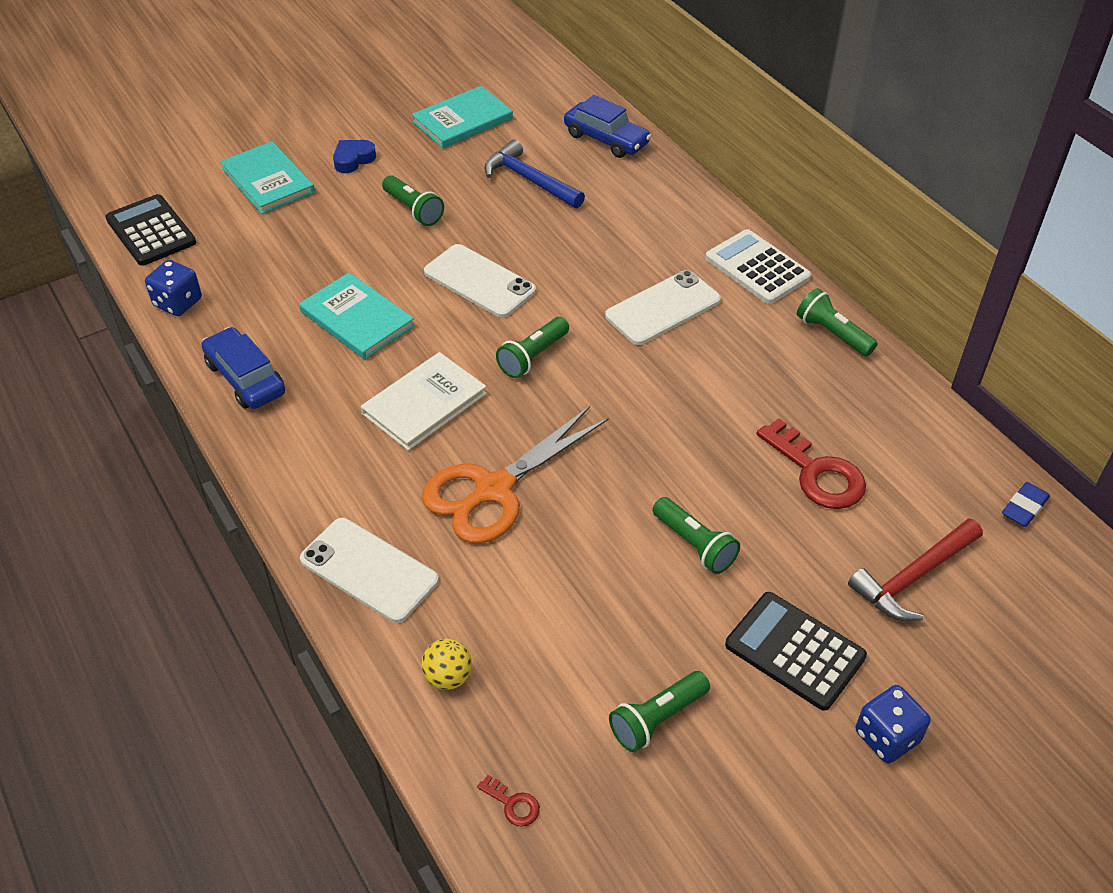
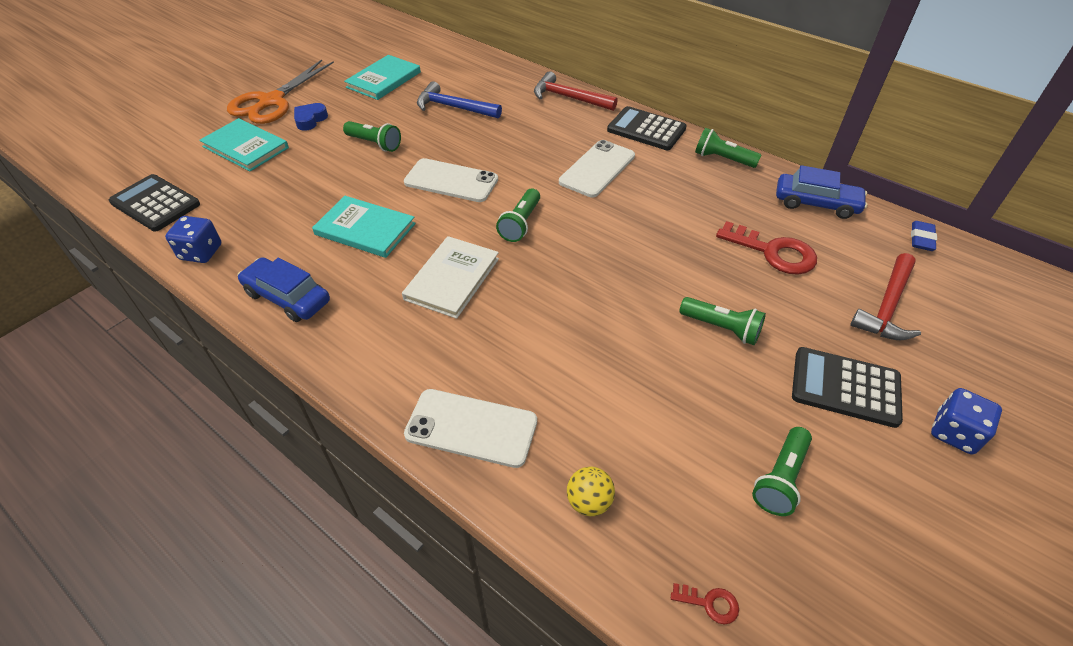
camera: 20 degrees left, 0 degrees up
orange scissors [422,406,609,544] -> orange scissors moved to [227,59,334,124]
blue car [564,95,651,158] -> blue car moved to [776,165,868,219]
white calculator [705,229,811,304] -> black calculator [607,106,687,150]
none -> red hammer [534,71,618,111]

